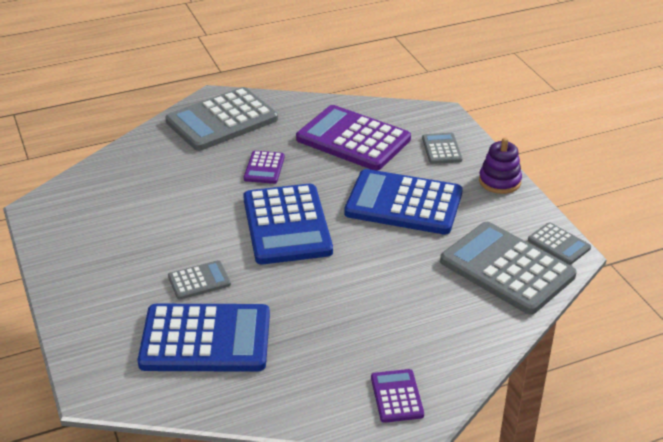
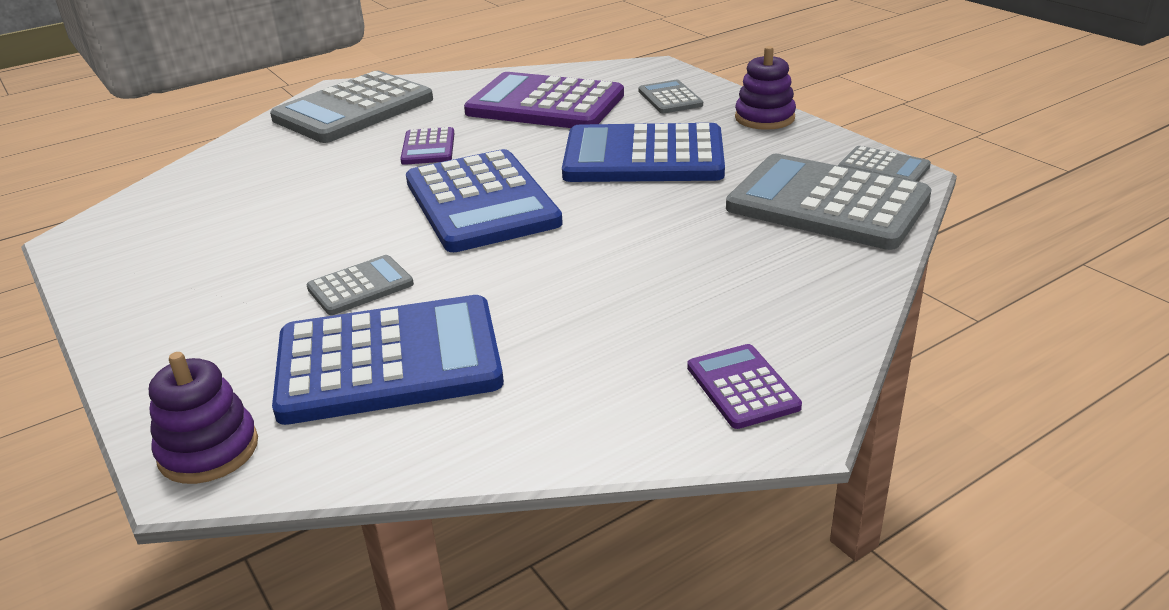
camera: 10 degrees left, 5 degrees down
none -> purple stacking toy [149,352,258,484]

